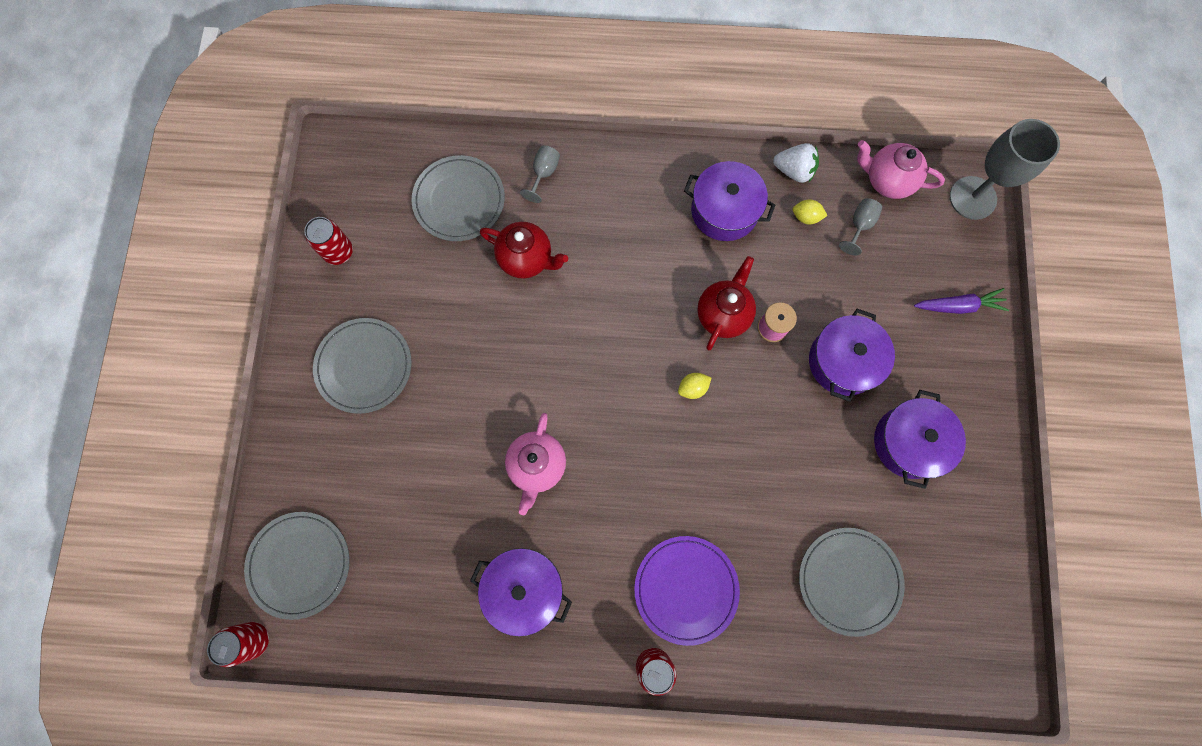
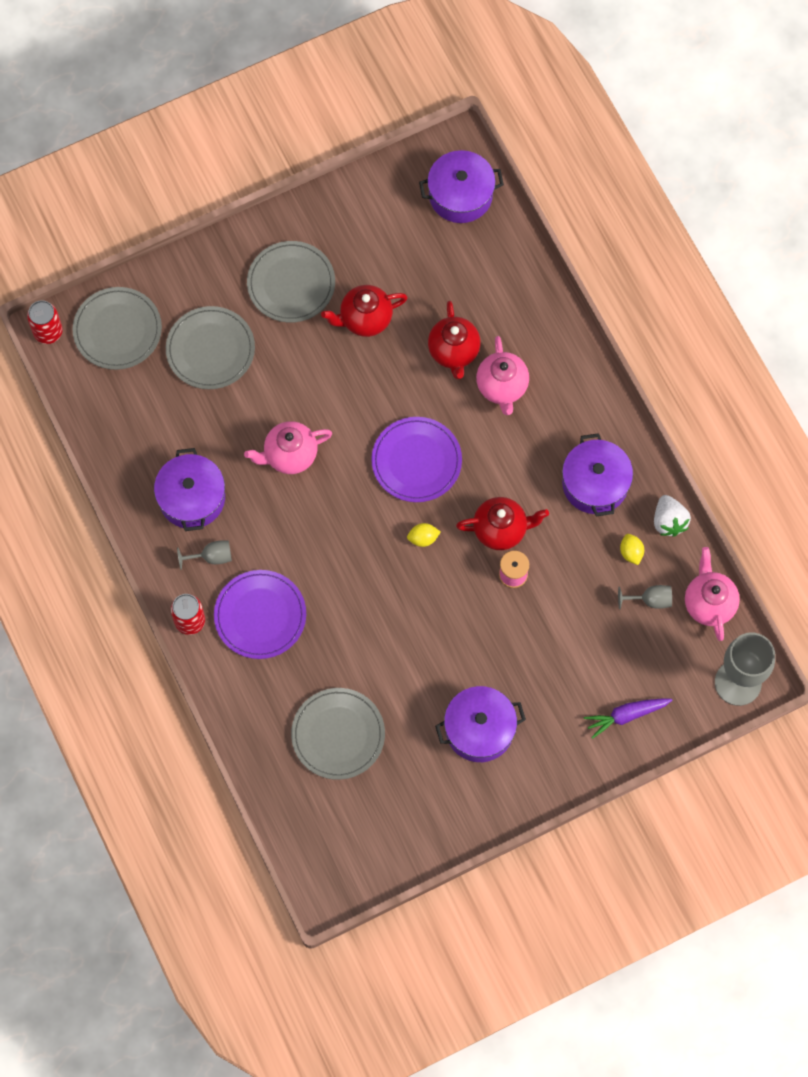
camera: 60 degrees right, 5 degrees down
red can [304,217,353,265] -> none
grey plate [412,155,505,241] -> grey plate moved to [166,306,255,389]
grey goblet [520,145,560,203] -> grey goblet moved to [177,540,232,570]
yellow lemon [678,373,711,399] -> yellow lemon turned 45 degrees counterclockwise [407,523,440,547]
purple pot [809,309,895,402] -> purple pot moved to [419,150,504,223]
purple carrot [914,288,1009,314] -> purple carrot turned 105 degrees clockwise [584,698,673,739]
none -> red teapot [321,285,408,337]
none -> purple plate [371,417,462,502]
none -> pink teapot [476,336,529,415]

